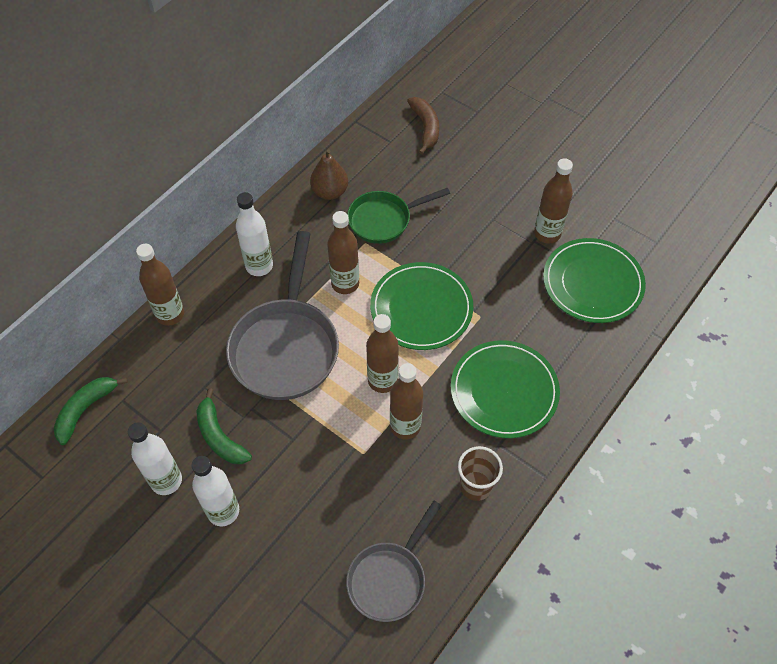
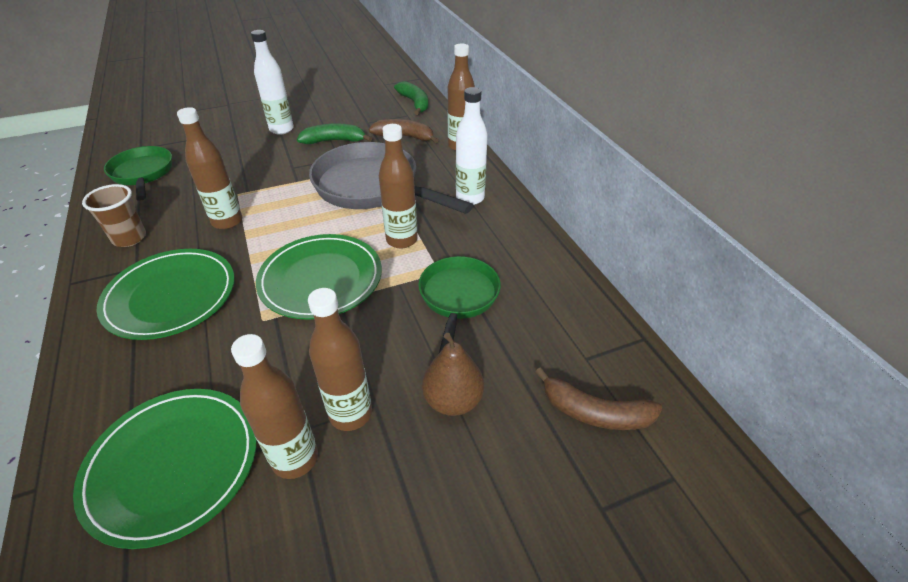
camera: 120 degrees right, 15 degrees down
white bottle [128,422,182,495] -> none
brown pear [310,149,348,200] -> brown pear moved to [422,333,484,416]
grey pan [346,501,442,622] -> green pan [104,146,172,201]
brown bottle [366,314,399,393] -> brown bottle moved to [308,288,372,431]
none -> brown banana [369,119,438,143]

